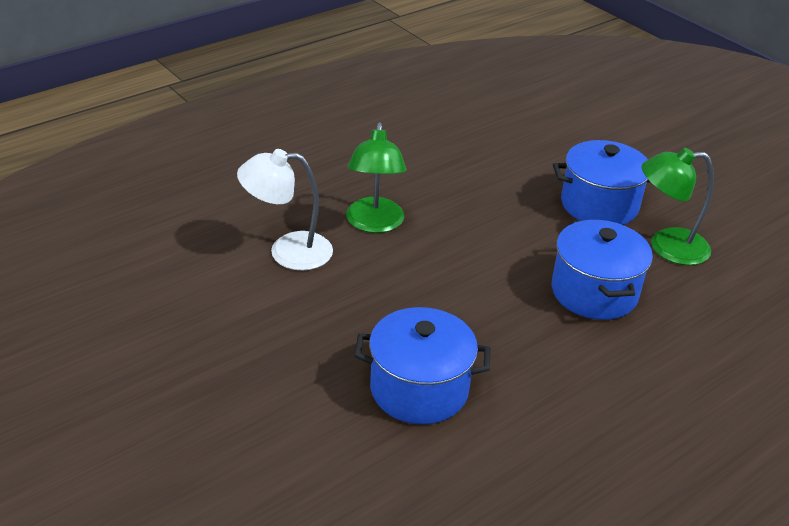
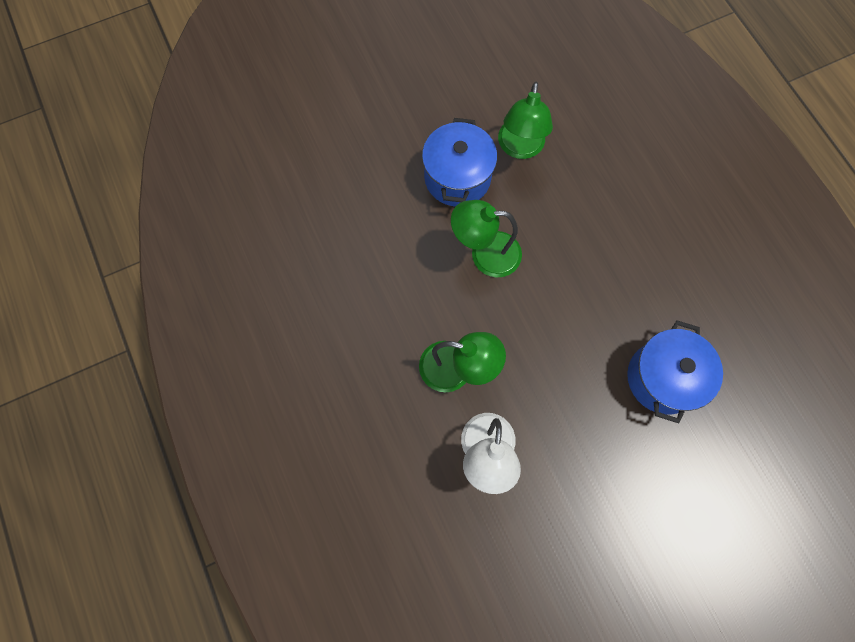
camera: 75 degrees left, 35 degrees up
blue pot [552,220,653,320] -> none
none -> green lamp [451,200,522,277]

